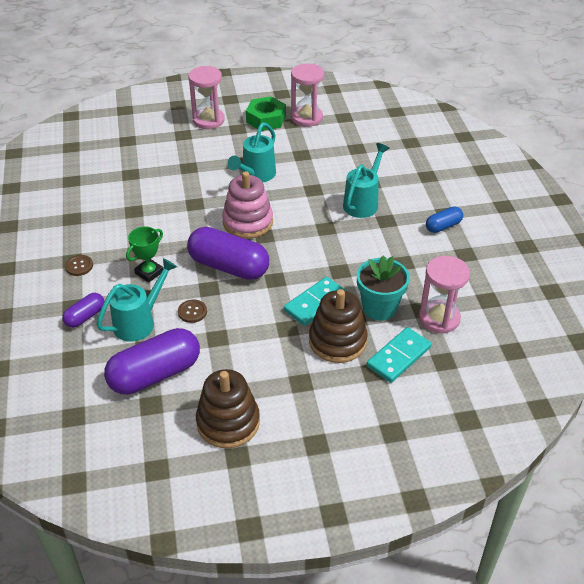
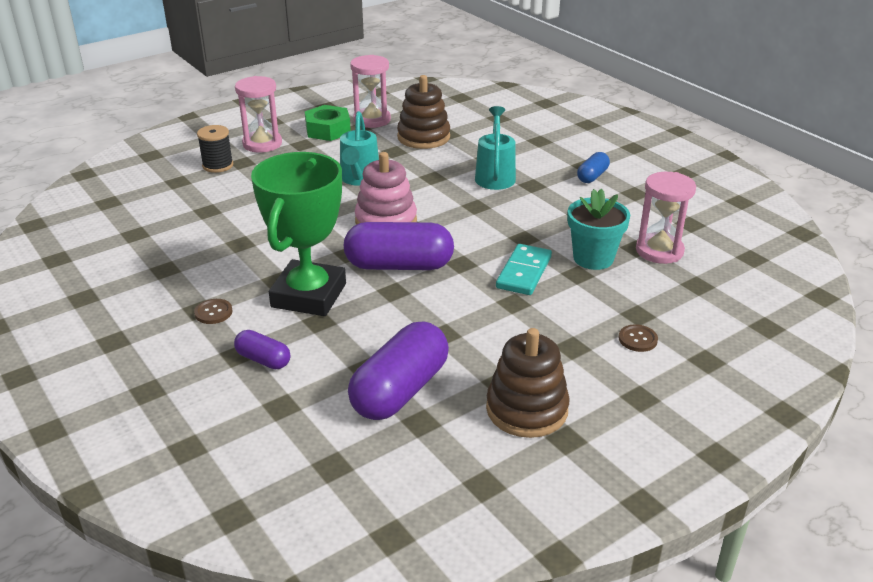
camera: 25 degrees left, 10 degrees down
purple capsule [62,293,105,328] -> purple capsule turned 75 degrees counterclockwise [234,330,290,369]
turquoise watering can [96,258,177,342] -> none
green trophy [126,226,163,282] -> green trophy [251,152,346,316], size x2.19
brown button [178,300,207,323] -> brown button moved to [619,324,658,352]
brown stacking toy [309,289,368,363] -> brown stacking toy moved to [397,75,450,149]
turquoise domino [367,327,432,383] -> none
none -> black spool [197,125,233,173]

